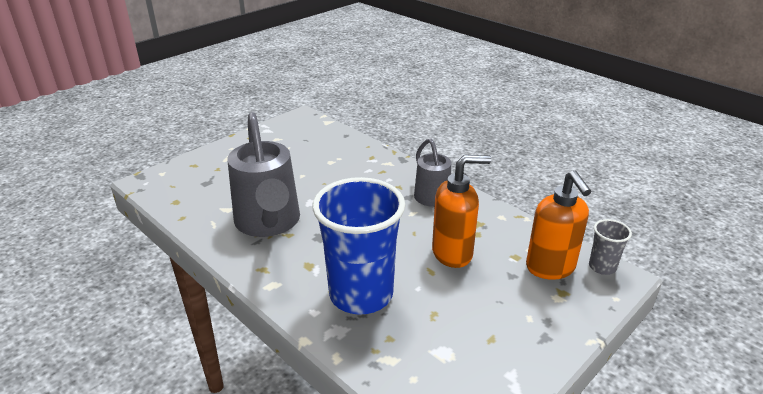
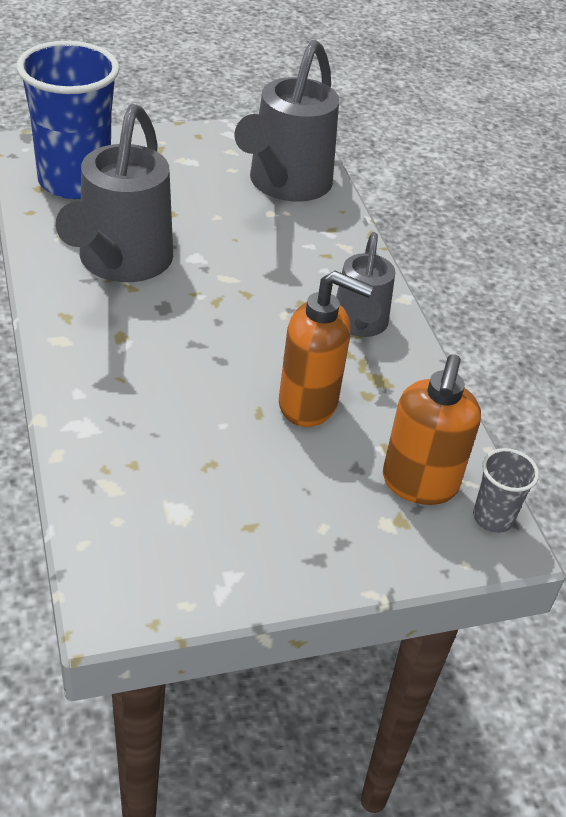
camera: 25 degrees right, 10 degrees up
blue cup [312,177,405,315] -> blue cup moved to [17,41,120,199]
none -> grey watering can [234,40,339,202]

